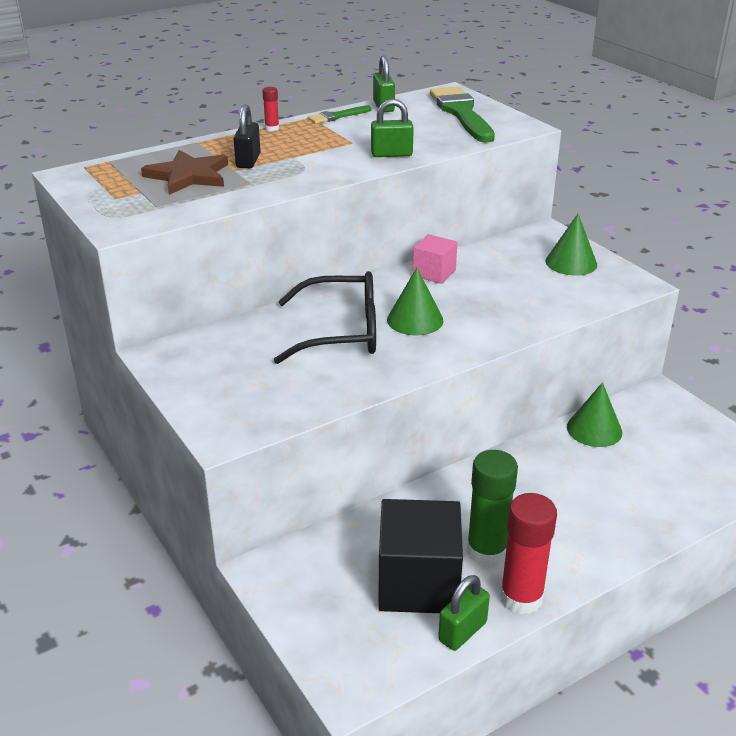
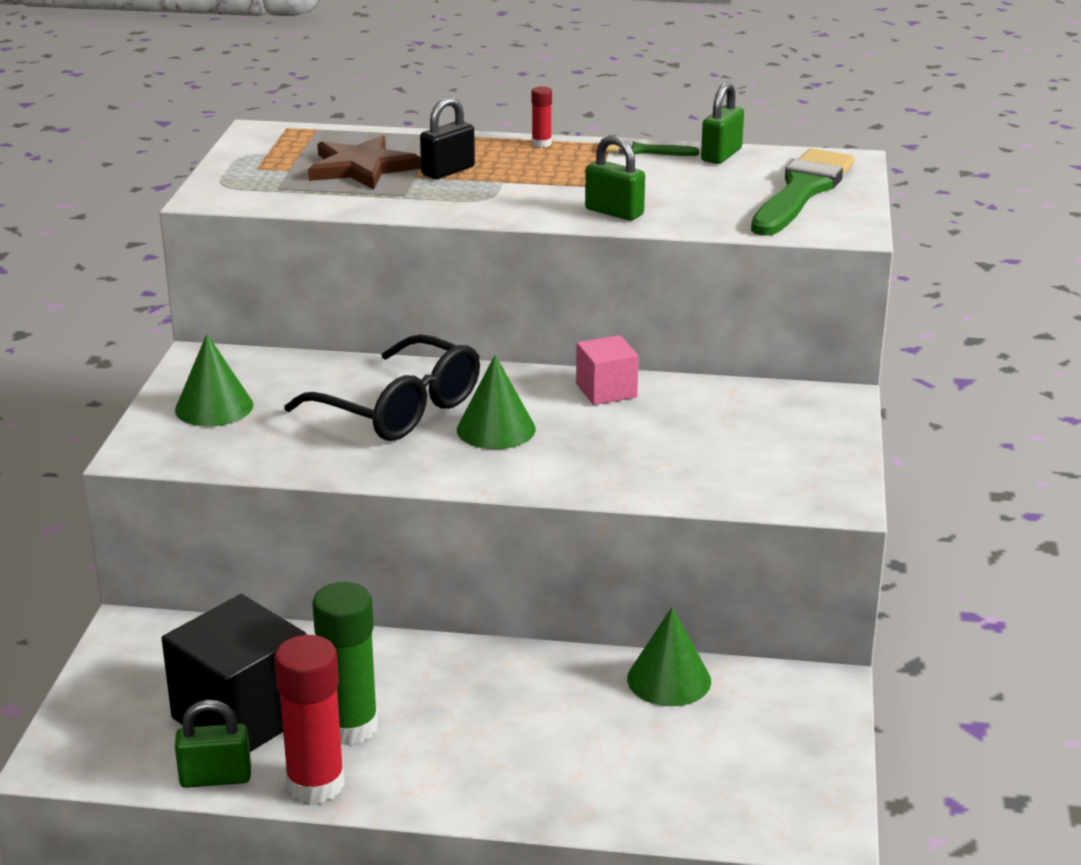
camera: 40 degrees right, 5 degrees down
green cone [545,214,597,275] -> green cone moved to [175,334,253,426]

